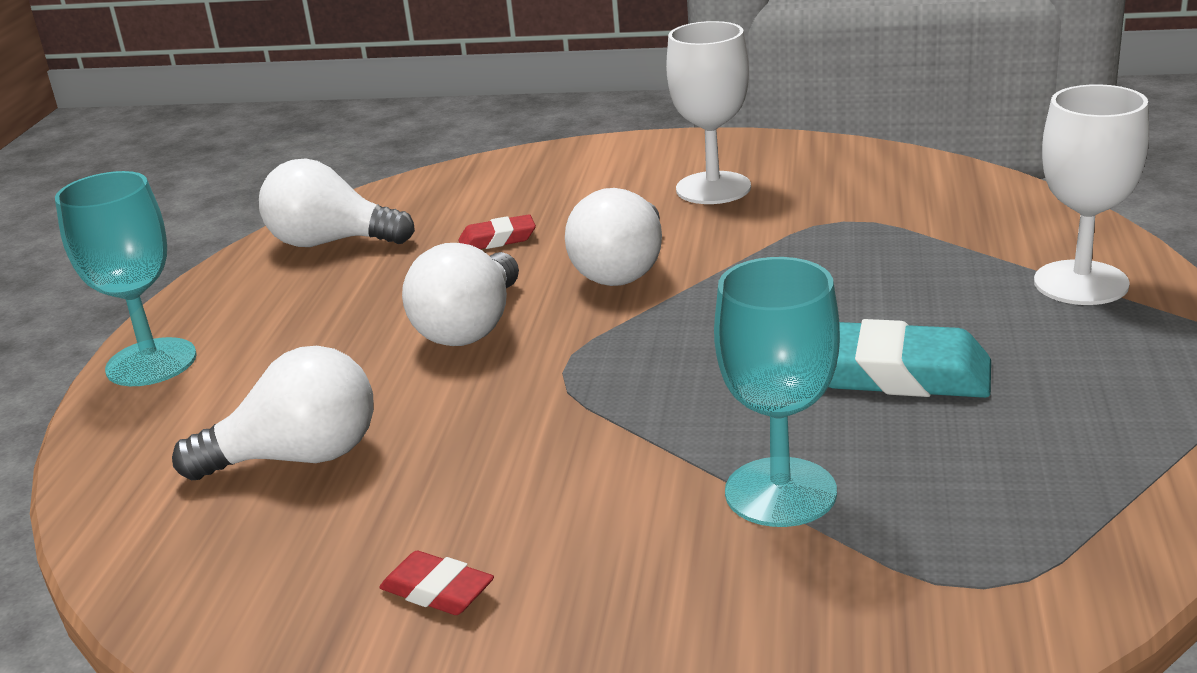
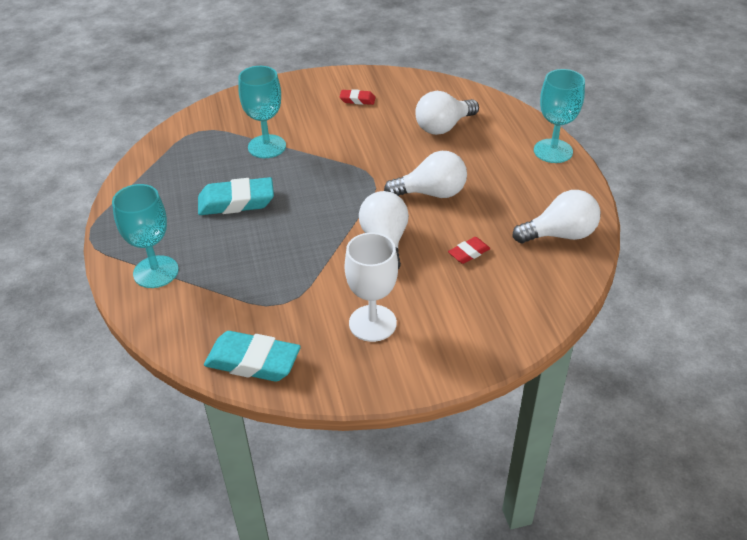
camera: 155 degrees right, 15 degrees up
white light bulb [402,243,519,346] -> white light bulb turned 90 degrees clockwise [384,151,467,198]
white goblet [1034,84,1149,305] -> turquoise goblet [112,184,179,288]
none -> turquoise eraser [204,331,301,382]

